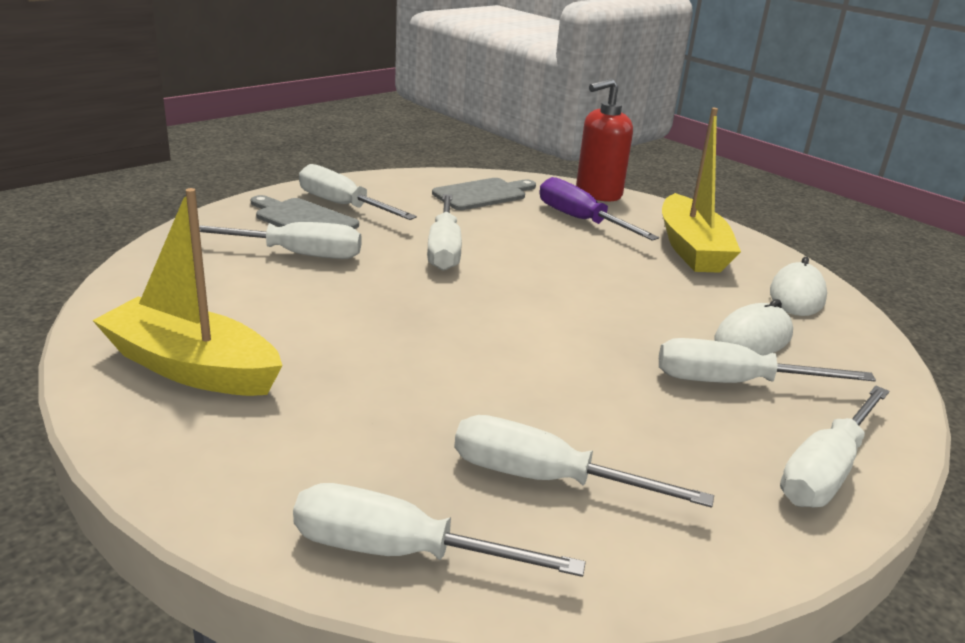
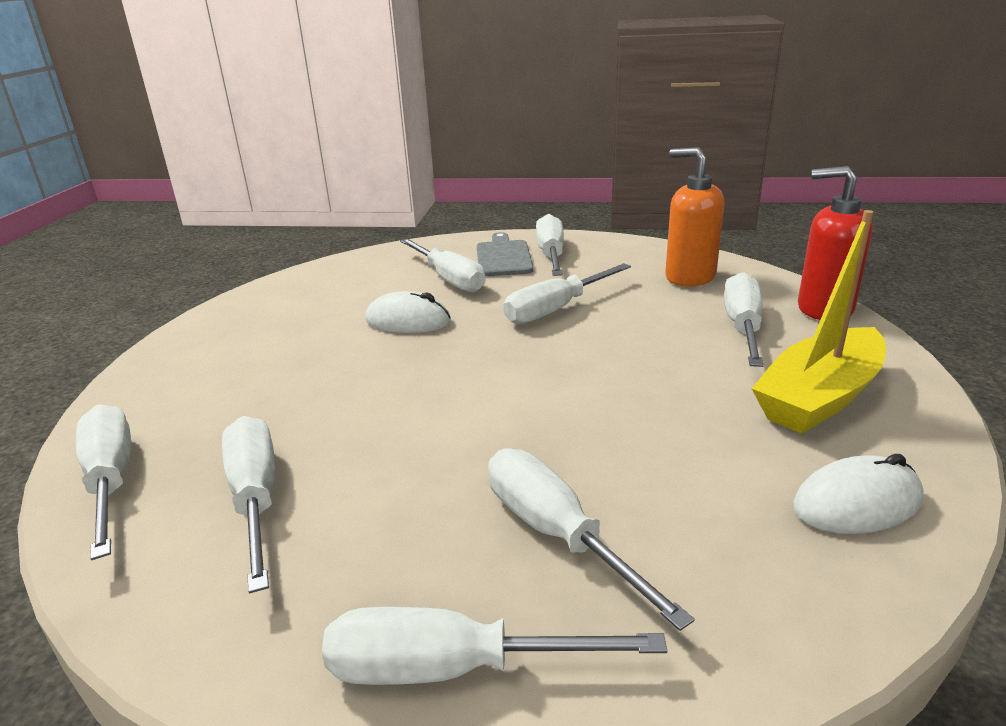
camera: 55 degrees right, 0 degrees up
yellow boat [92,188,283,396] -> none
grey cutting board [432,178,536,210] -> orange soap dispenser [665,147,724,287]
purple screwdriver [539,177,659,241] -> white screwdriver [724,272,764,367]
white mouse [714,299,793,355] -> white mouse moved to [365,291,451,333]

